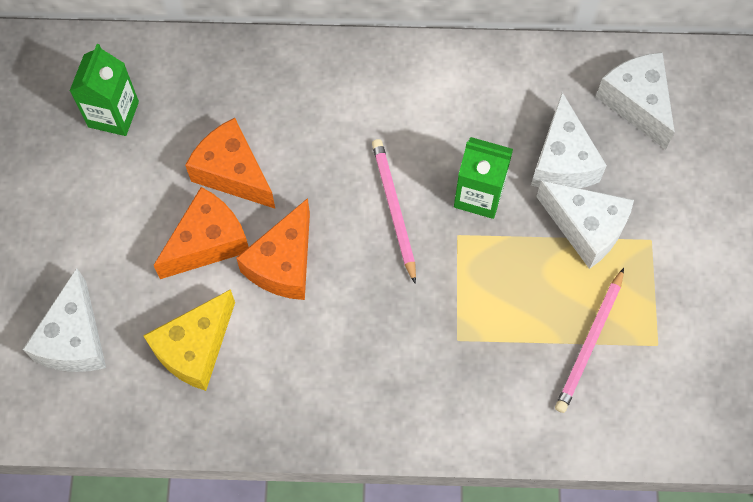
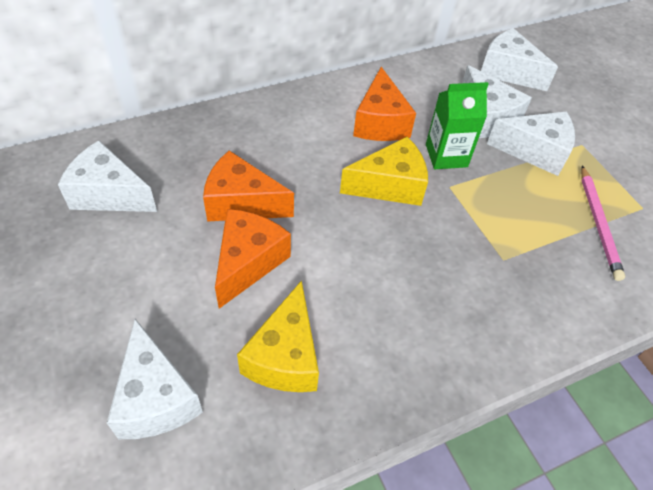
camera: 30 degrees left, 15 degrees down
green carton [70,44,139,136] -> white cheese [58,141,157,212]
orange cheese [236,198,310,300] -> orange cheese moved to [353,67,416,141]
pink pencil [372,139,416,284] -> yellow cheese [340,137,428,206]

